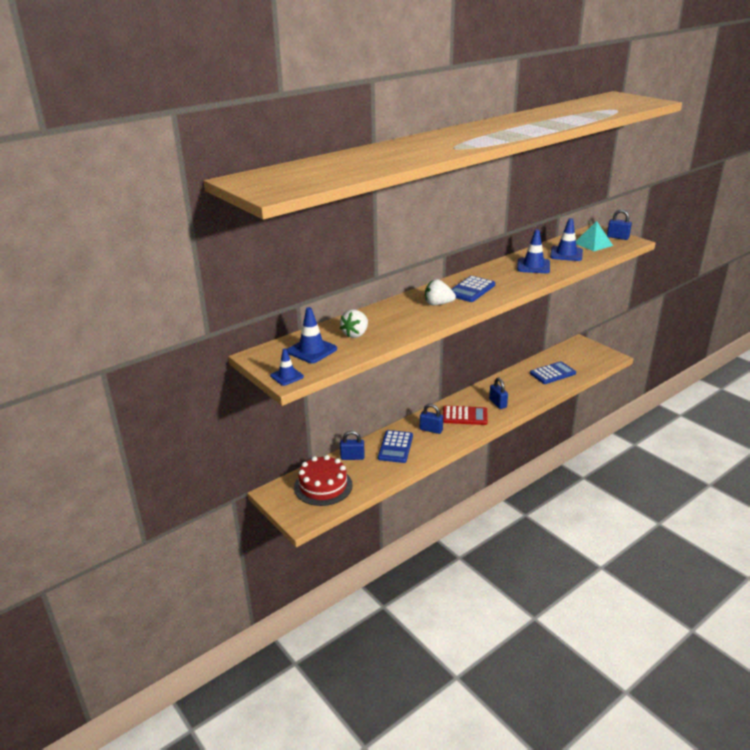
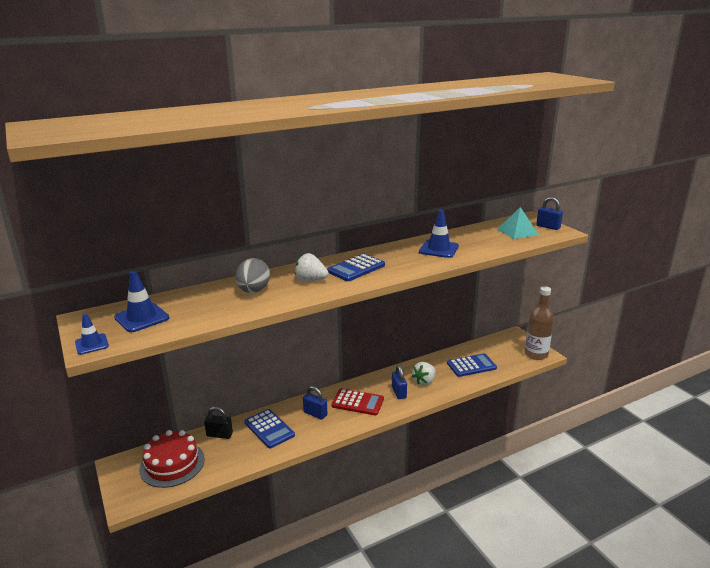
camera: 10 degrees right, 5 degrees down
white strawberry [340,309,368,338] -> white strawberry moved to [412,362,436,386]
blue padlock [340,431,365,460] -> black padlock [204,407,233,439]
blue calculator [378,430,413,463] -> blue calculator turned 60 degrees counterclockwise [244,409,295,448]
blue traffic cone [550,218,583,261] -> none
none -> grey egg [235,258,270,293]
none -> brown bottle [525,286,554,360]

